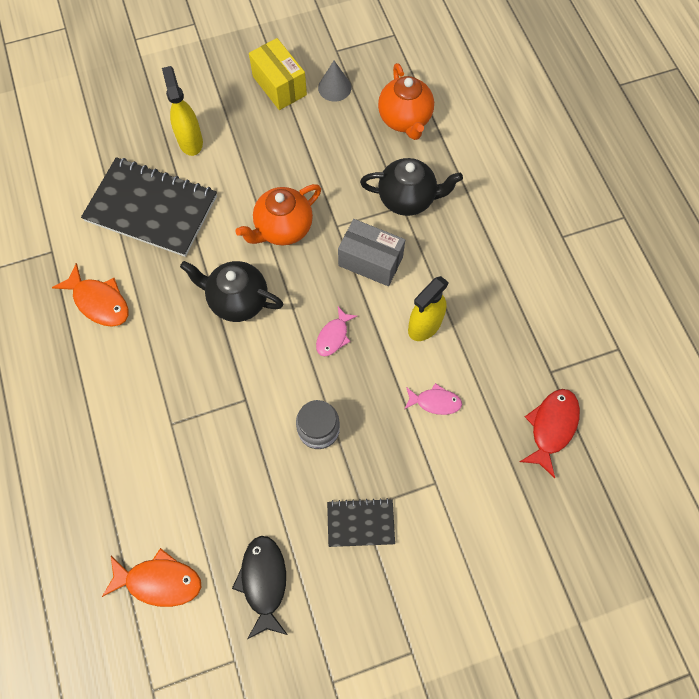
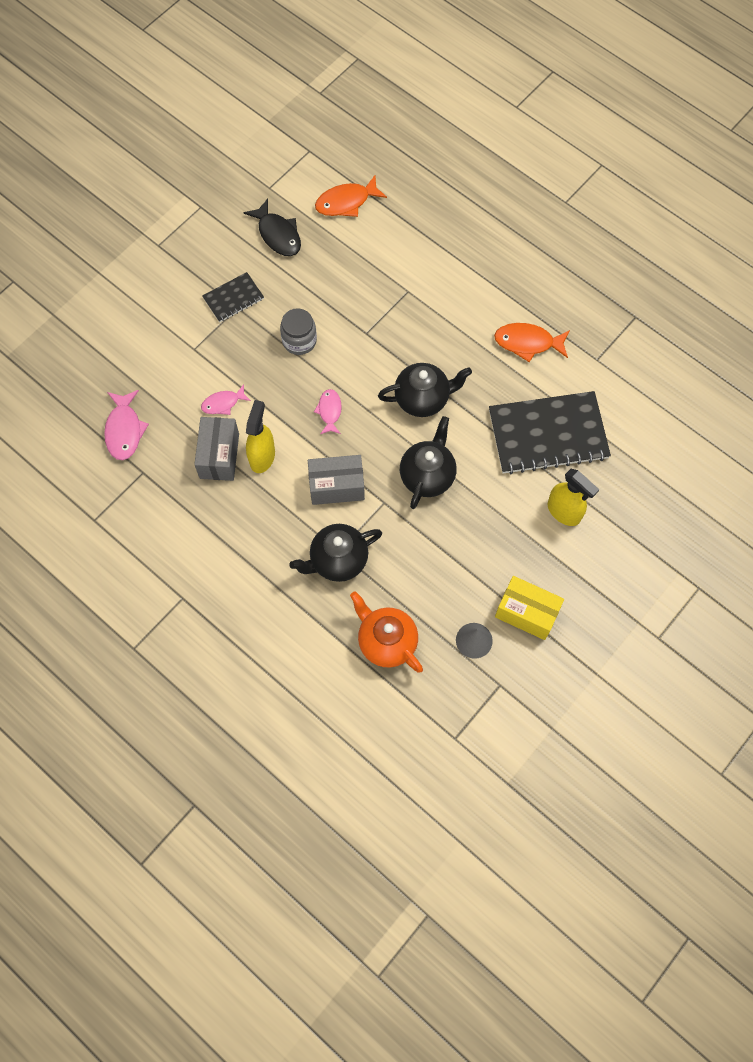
camera: 150 degrees right, 0 degrees up
orange teapot [235,184,321,245] -> black teapot [400,416,456,509]
red fish [520,389,580,478] -> pink fish [104,390,149,460]
none -> grey box [194,417,239,481]

